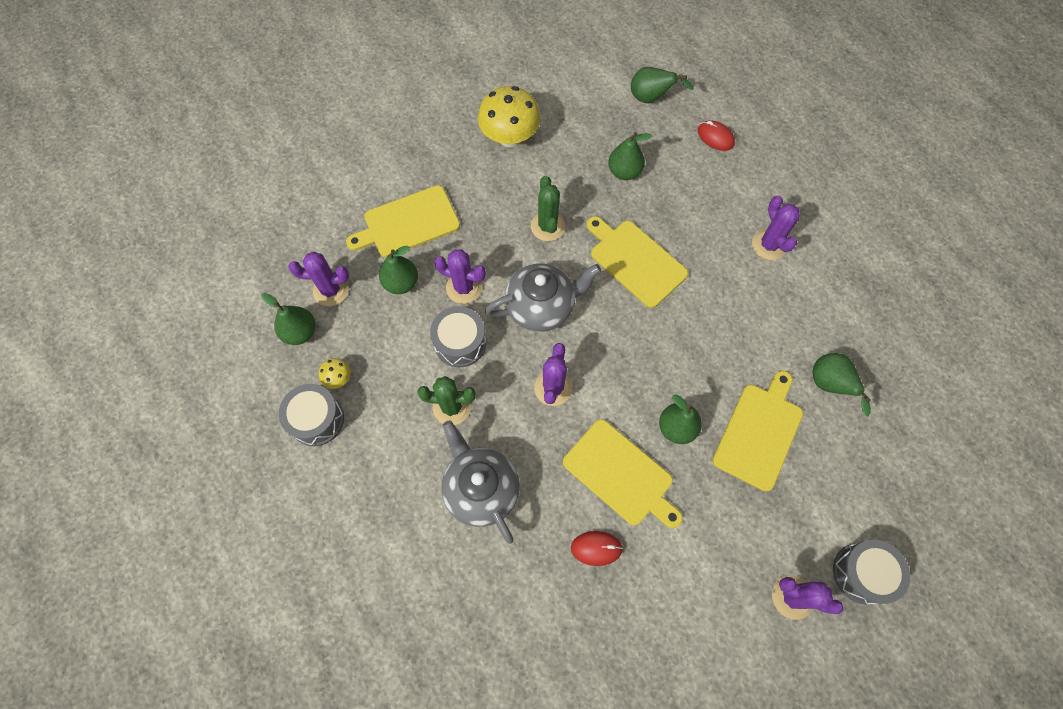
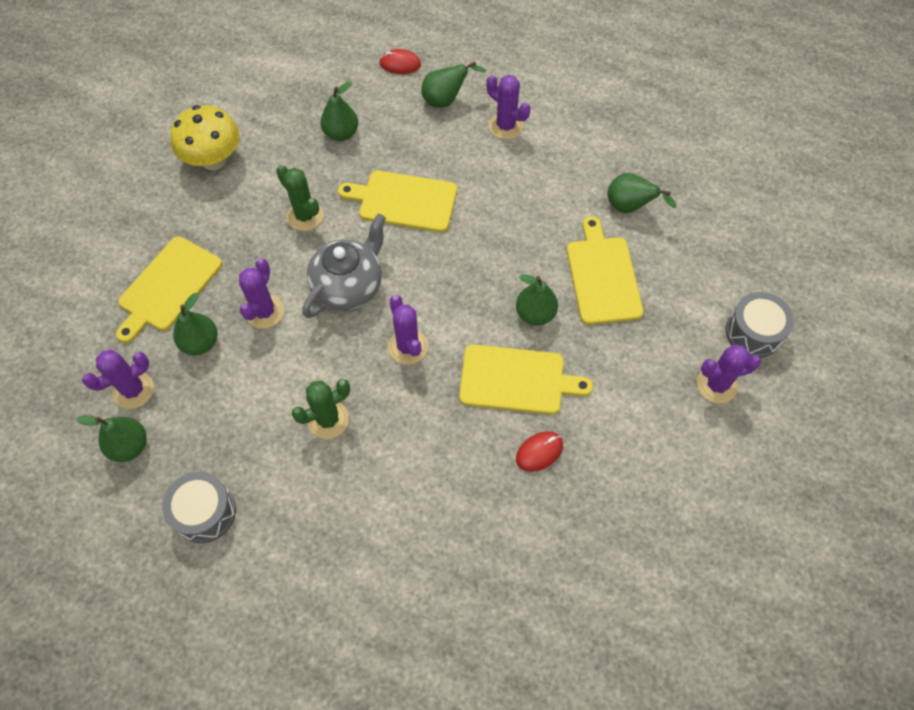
camera: 35 degrees left, 5 degrees down
yellow mushroom [319,358,351,389] -> none
grey drum [430,306,486,367] -> none
purple cactus [434,249,486,304] -> purple cactus turned 60 degrees counterclockwise [239,258,284,329]
grey teapot [441,420,520,544] -> none
green pear [631,67,694,103] -> green pear moved to [421,62,487,108]

